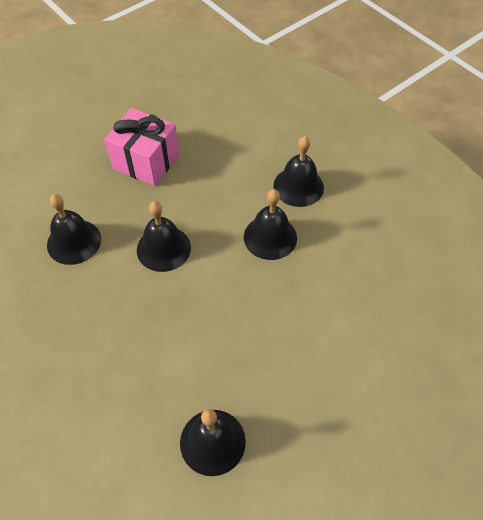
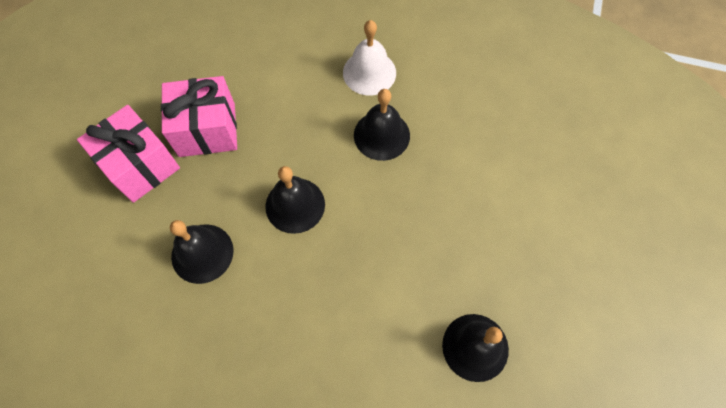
camera: 35 degrees left, 10 degrees up
black bell [273,136,324,207] -> white bell [343,20,396,95]
none -> pink gift [77,105,180,203]

